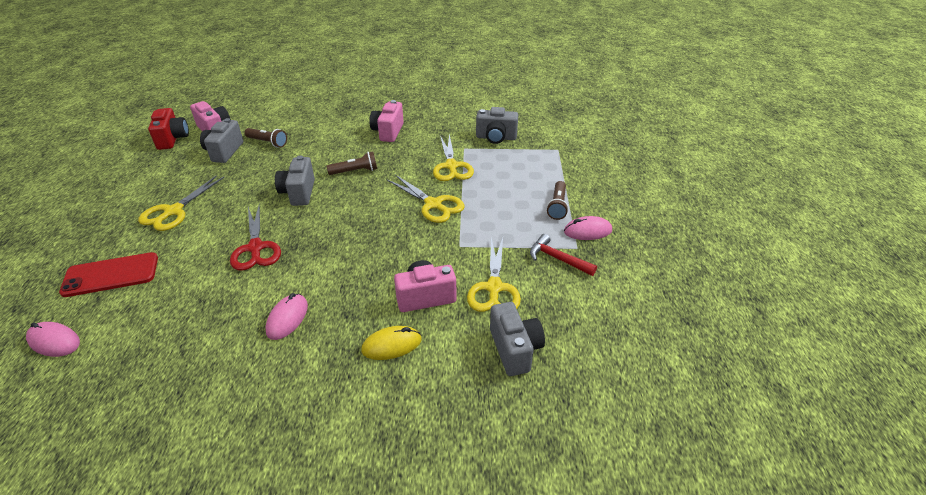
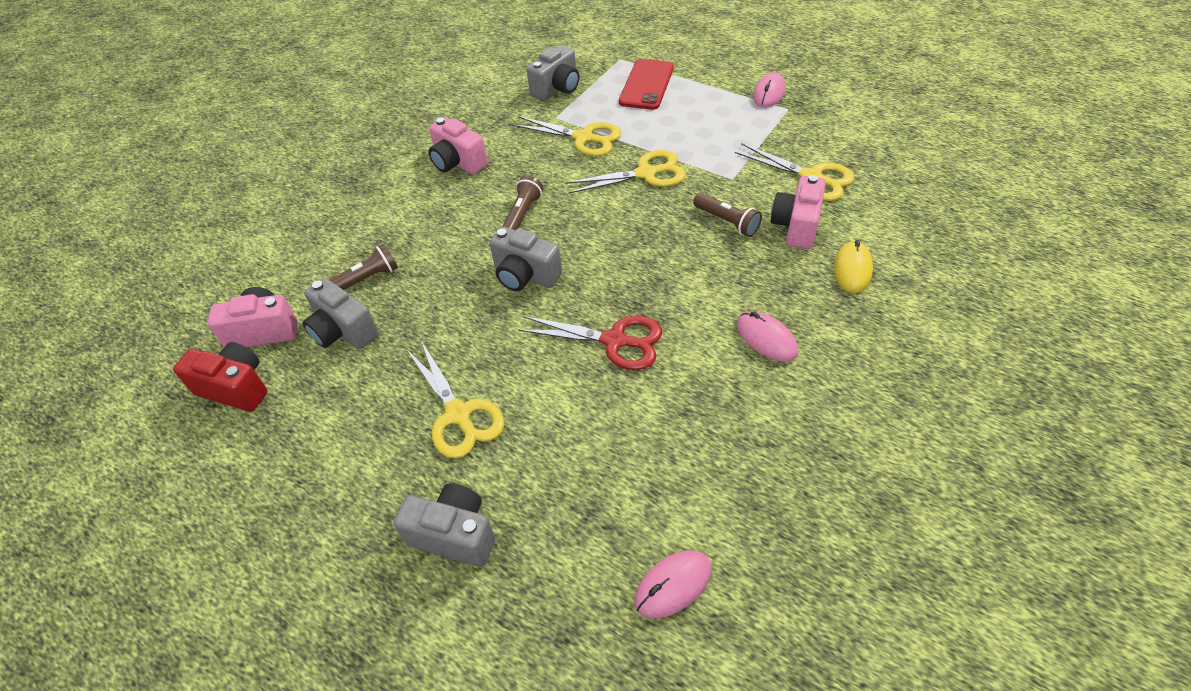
camera: 55 degrees left, 10 degrees up
red phone [59,252,158,297] -> red phone moved to [619,59,674,110]
grey camera [490,302,545,376] -> grey camera moved to [393,483,495,567]
red hammer [530,234,597,276] -> none
brown flashlight [546,181,569,220] -> brown flashlight moved to [693,193,762,237]

